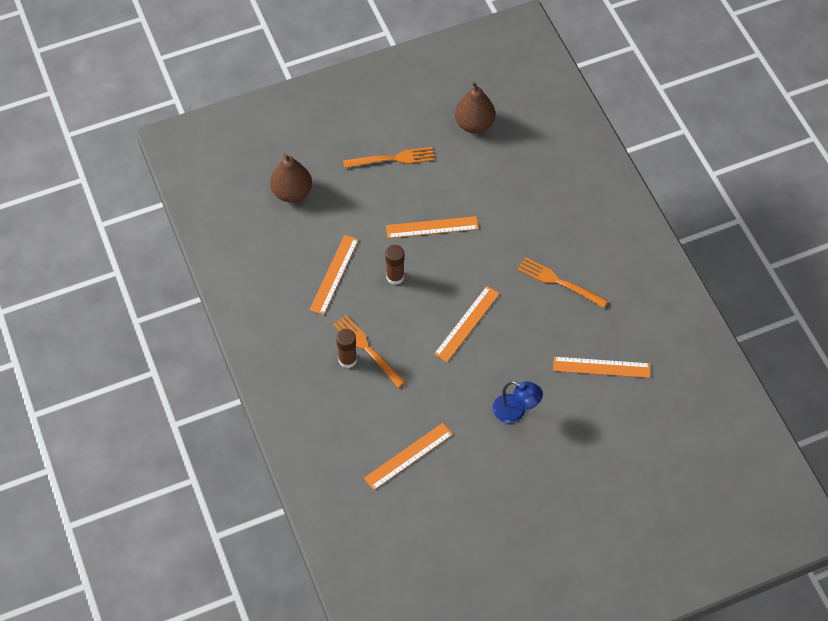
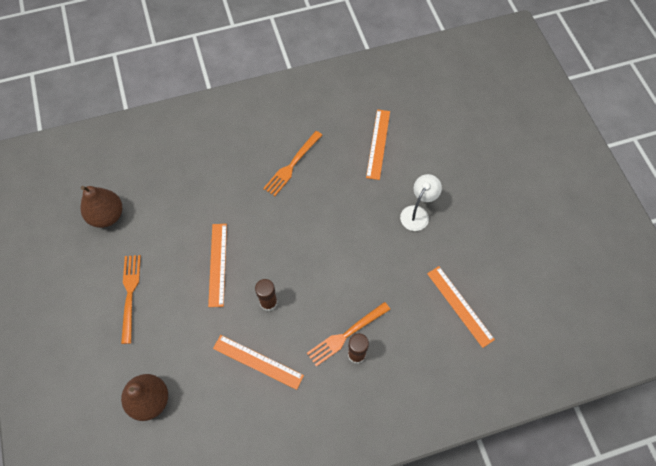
camera: 85 degrees left, 5 degrees up
orange ruler [434,286,500,362] -> none
blue lamp [493,381,543,423] -> white lamp [400,174,442,231]

